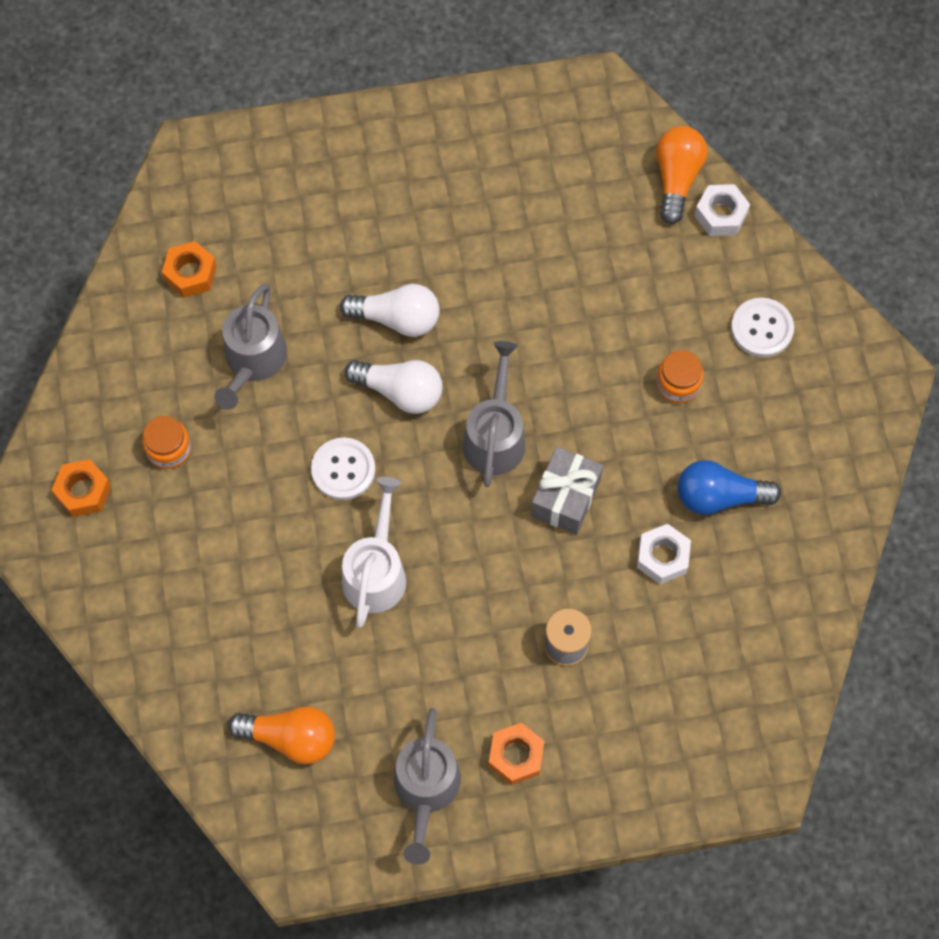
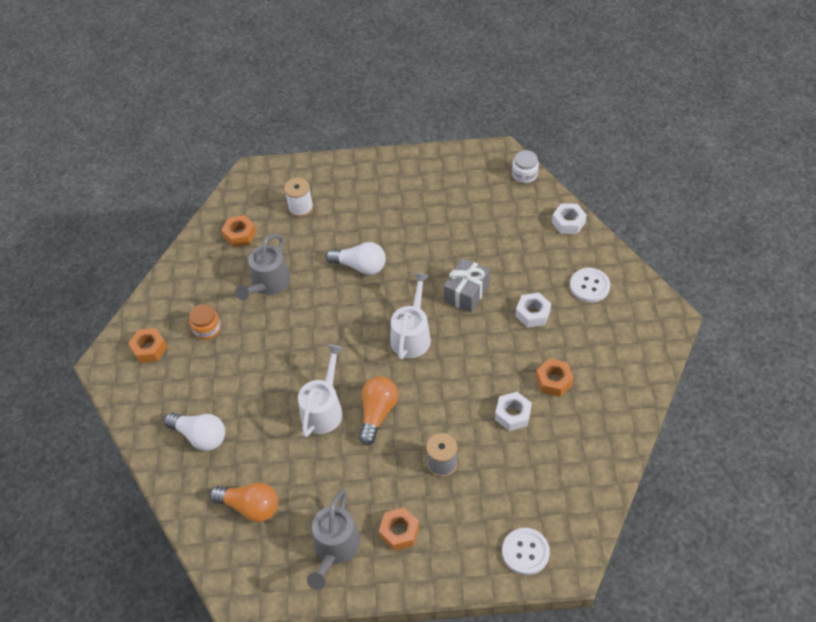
camera: 10 degrees right, 15 degrees down
white button [311,437,375,500] -> white button moved to [502,528,550,575]
white light bulb [345,360,442,414] -> white light bulb moved to [164,412,225,451]
grey watering can [463,341,525,487] -> white watering can [390,273,431,360]
grey gift [531,447,603,534] -> grey gift moved to [444,258,490,313]
orange light bulb [656,126,708,224] -> orange light bulb moved to [359,377,398,445]
orange jar [656,350,704,403] -> white nut [516,293,551,328]
blue light bulb [678,460,781,515] -> orange nut [536,359,574,397]
none -> white spool [284,178,313,217]
none -> white jar [512,150,539,183]

